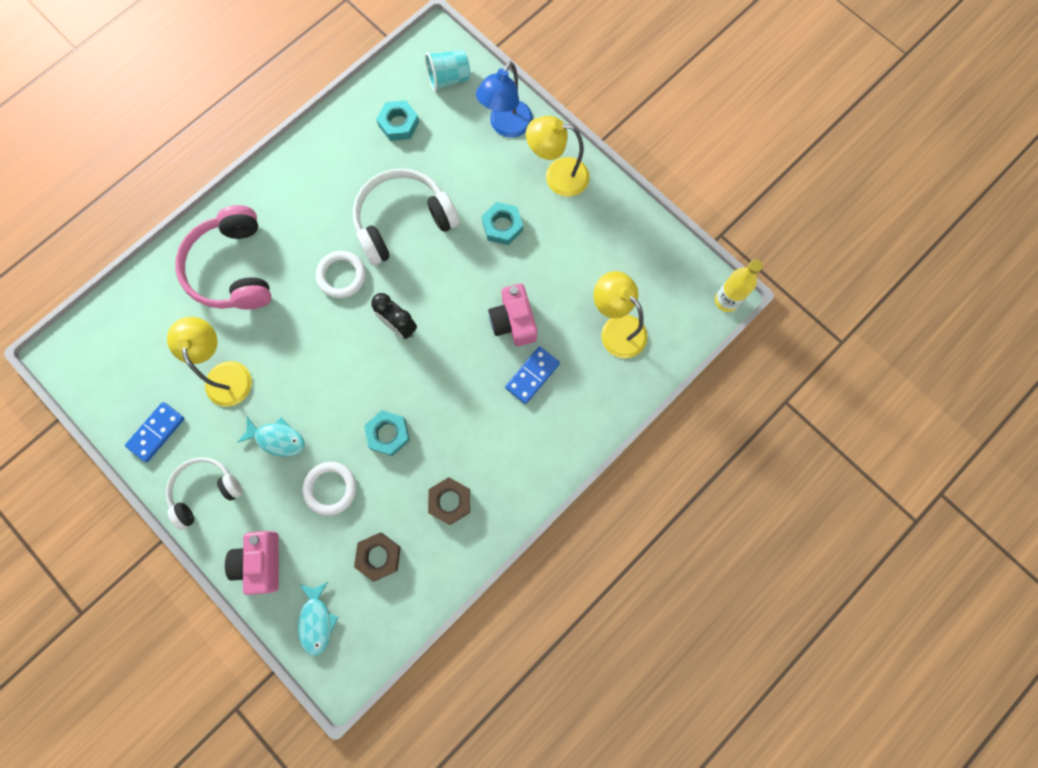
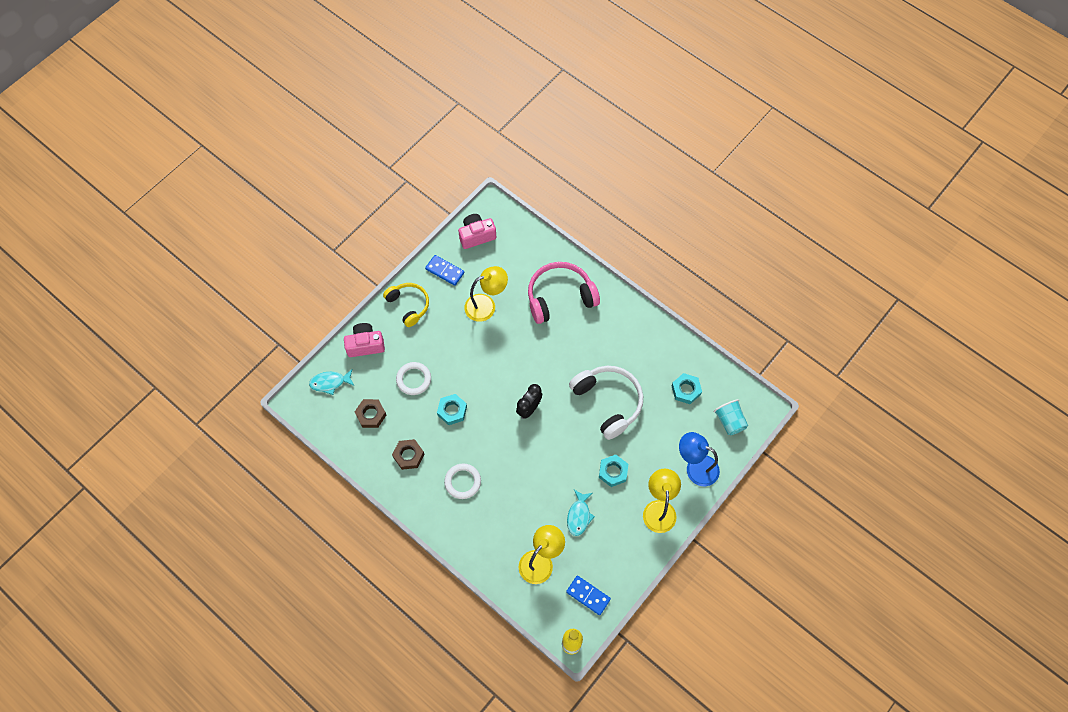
camera: 85 degrees right, 10 degrees down
white headphones [166,457,243,530] -> yellow headphones [383,283,429,327]
turquoise fish [237,416,305,457] -> turquoise fish moved to [567,490,595,536]
white ring [316,251,366,298] -> white ring moved to [444,463,481,499]
pink camera [488,283,537,346] -> pink camera moved to [458,214,497,249]
blue domino [505,346,560,404] -> blue domino moved to [566,576,611,615]

